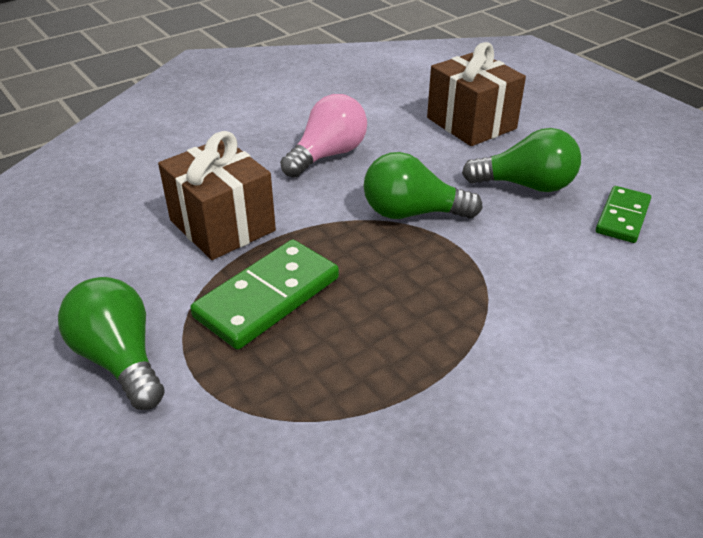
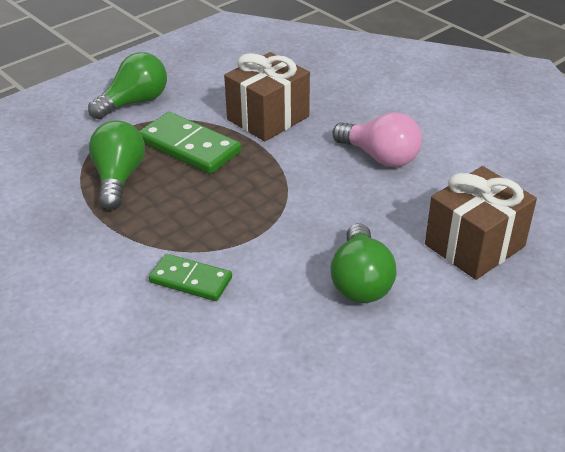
camera: 85 degrees right, 0 degrees up
green light bulb [364,152,482,219] -> green light bulb moved to [89,120,145,210]
green domino [596,186,651,243] -> green domino moved to [149,254,232,301]

